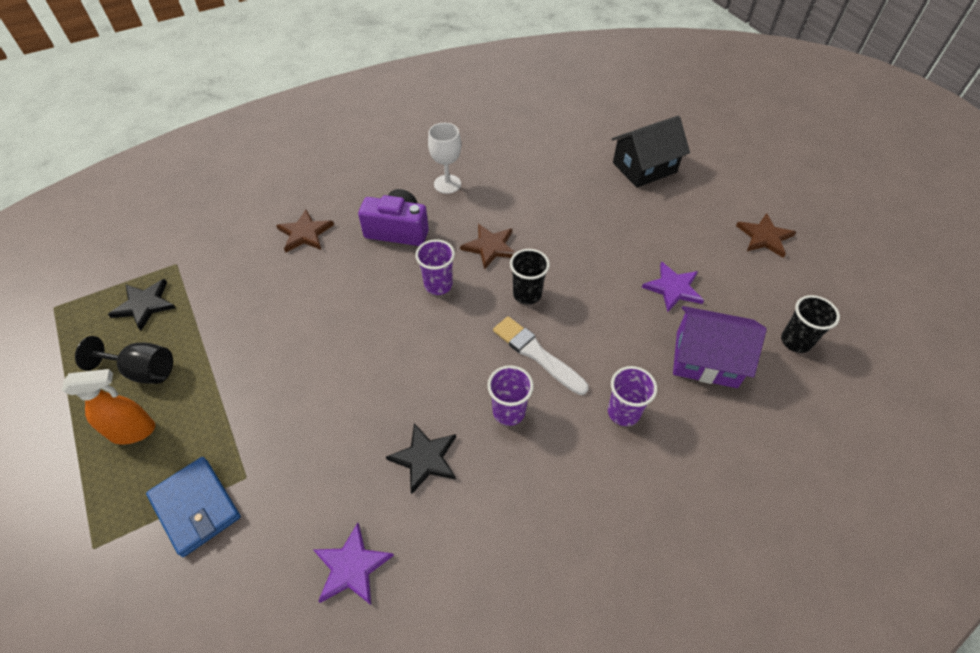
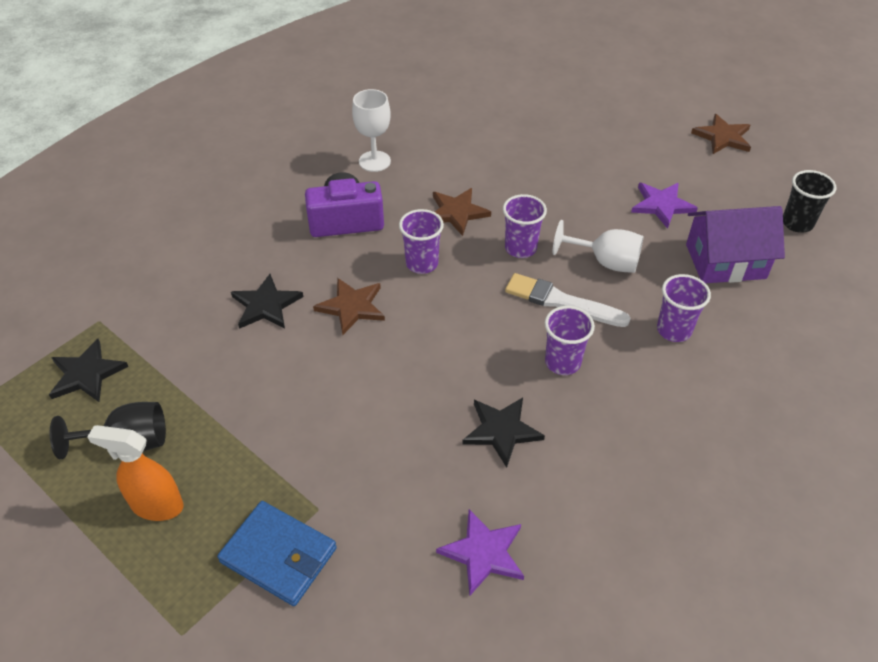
camera: 20 degrees left, 5 degrees down
orange spray bottle [62,369,155,445] -> orange spray bottle turned 135 degrees counterclockwise [87,425,184,521]
brown star [276,209,334,253] -> brown star moved to [313,278,385,335]
black cup [510,249,550,305] -> purple cup [503,194,547,258]
black house [612,116,690,188] -> none
none -> black star [231,274,303,329]
none -> white goblet [553,220,644,273]

